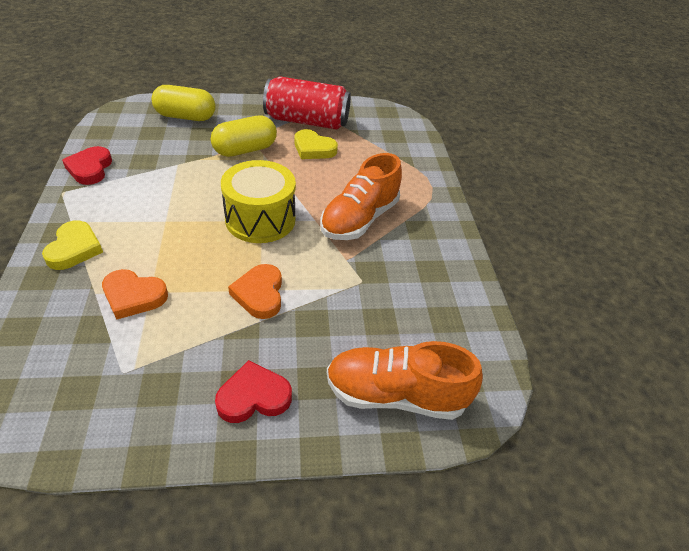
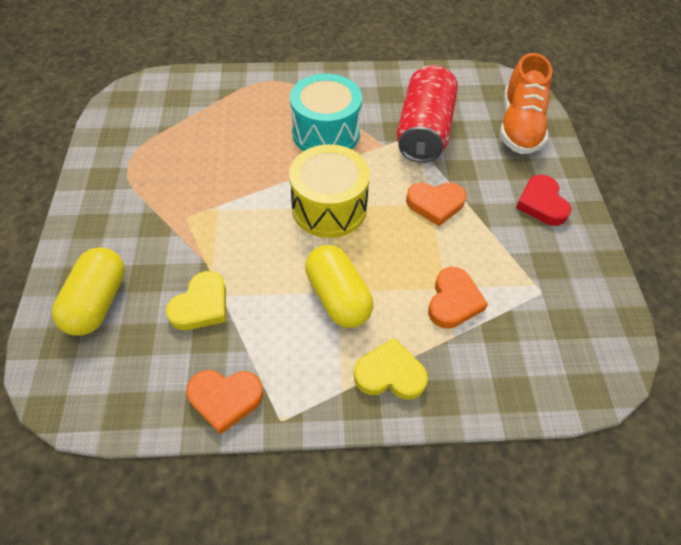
camera: 85 degrees left, 10 degrees up
red heart [62,146,112,185] -> orange heart [187,370,263,435]
yellow capsule [211,116,277,157] -> yellow capsule moved to [305,245,373,328]
red can [263,76,351,130] -> red can moved to [396,65,458,163]
yellow heart [295,129,338,159] -> yellow heart moved to [166,271,226,330]
orange shoe [320,153,402,240] -> turquoise drum [290,74,362,151]

